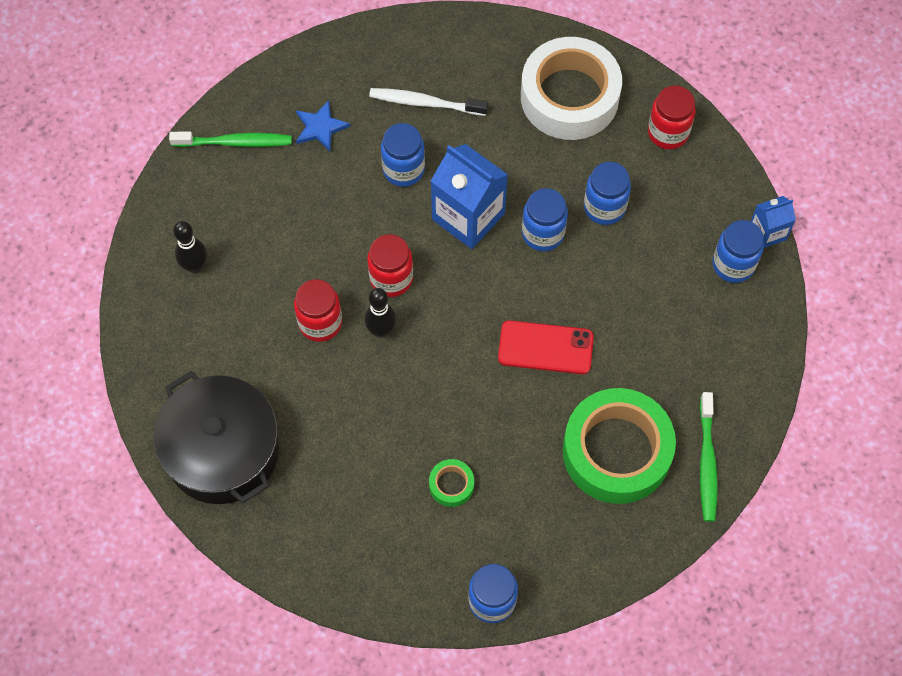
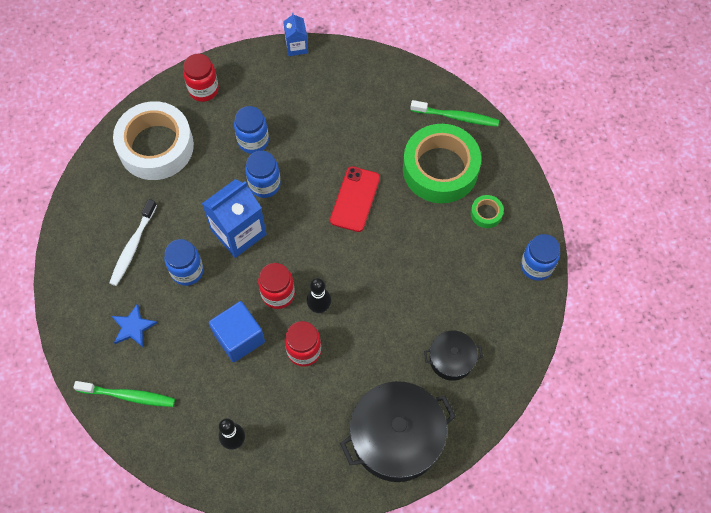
camera: 80 degrees left, 0 degrees up
green toothbrush [169,131,292,147] -> green toothbrush turned 90 degrees clockwise [73,381,175,407]
green tape [429,459,474,507] -> green tape moved to [471,195,504,228]
blue jar [713,220,764,283] -> none
none -> blue cube [209,301,265,363]
none -> black pot [424,331,483,381]

